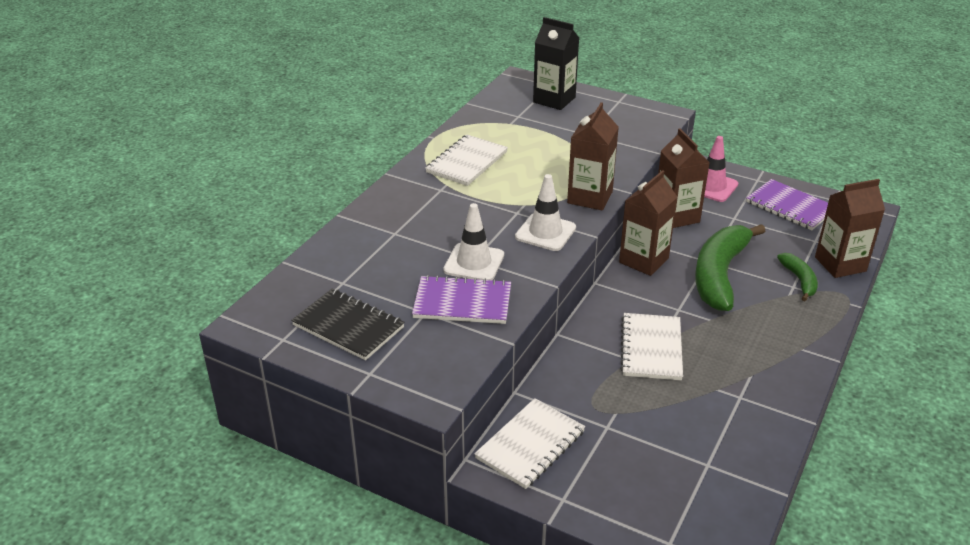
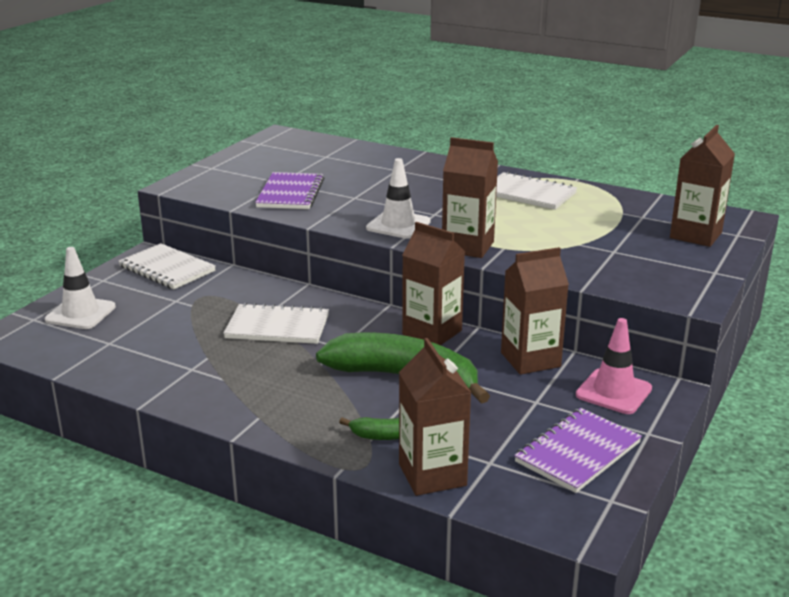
camera: 90 degrees right, 10 degrees down
black notebook [291,289,405,361] -> none
white traffic cone [443,203,504,280] -> white traffic cone moved to [45,247,116,329]
black carton [533,17,579,110] -> brown carton [670,125,735,247]

